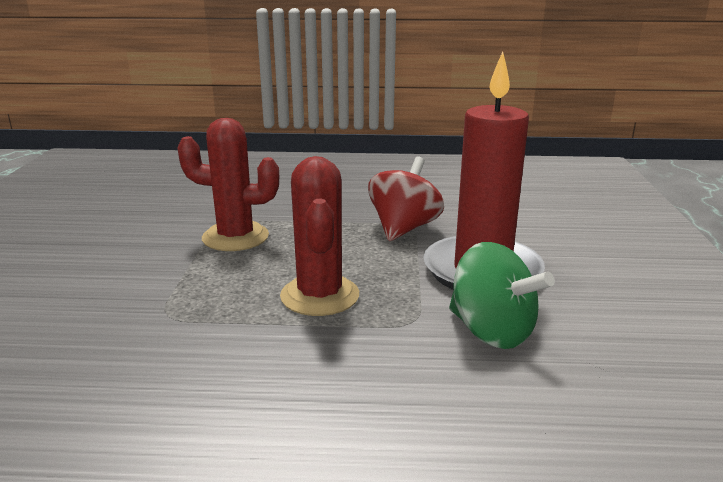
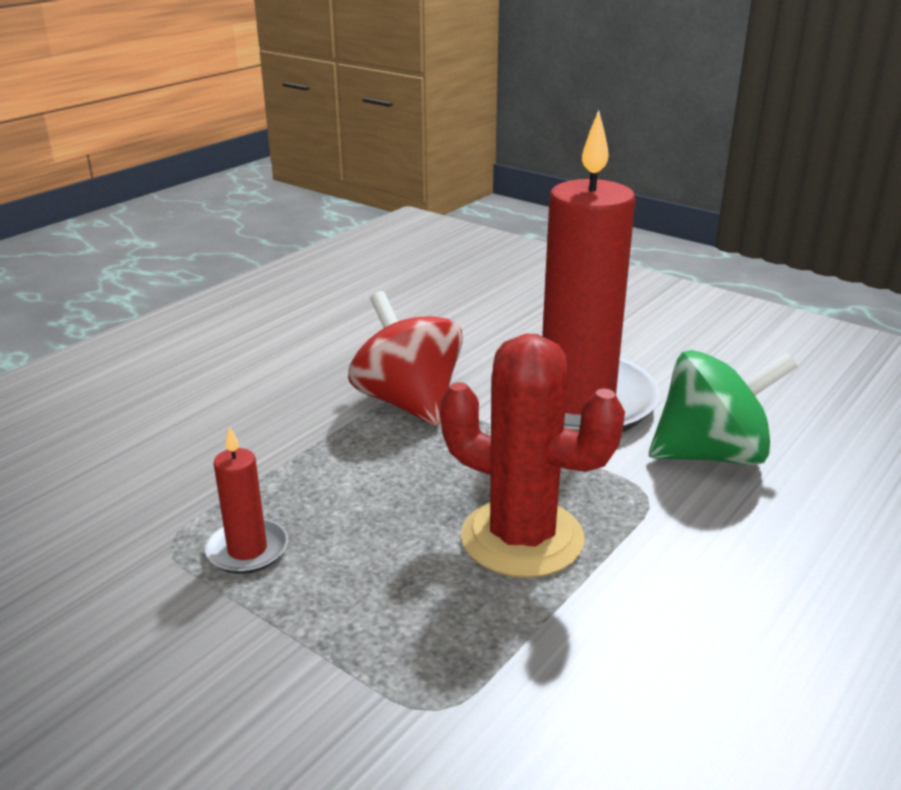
camera: 55 degrees left, 5 degrees up
red cactus [177,118,279,251] -> red candle [205,426,288,574]

